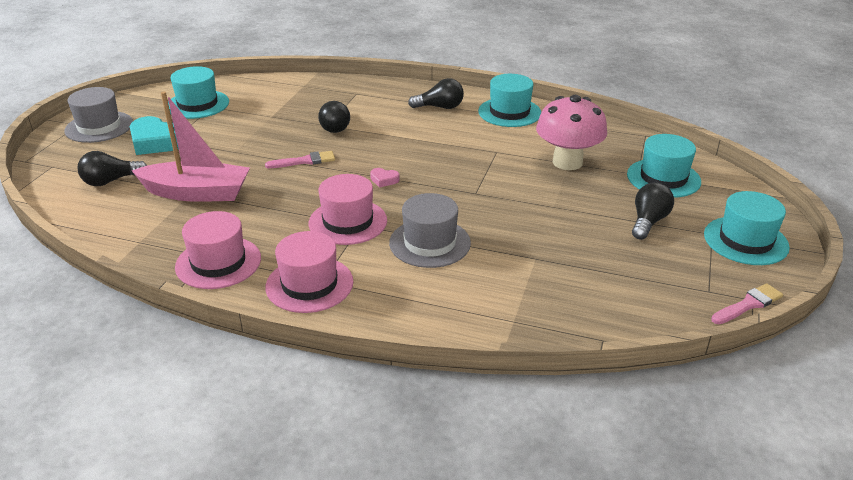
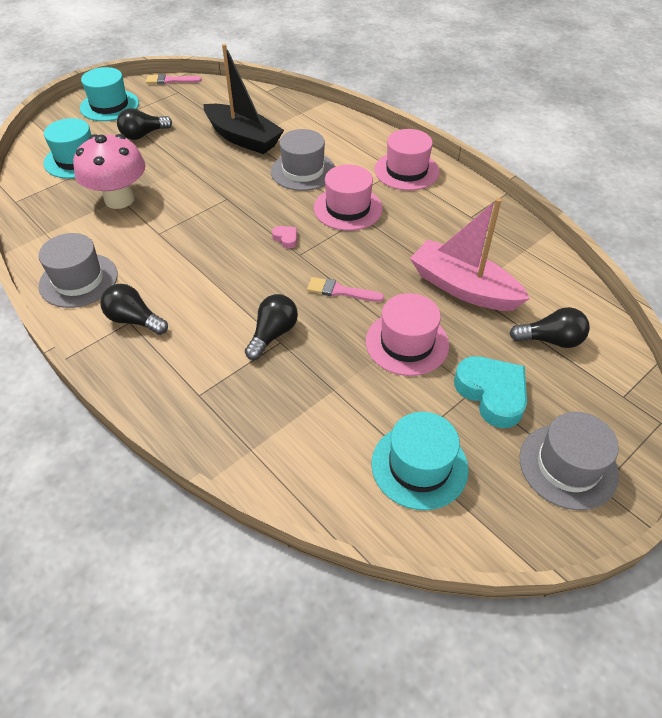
camera: 150 degrees left, 15 degrees up
pink hat [175,211,261,289] -> pink hat moved to [366,293,449,376]
turquoise hat [478,74,541,127] -> grey hat [39,233,118,308]
none -> black boat [203,44,284,154]

